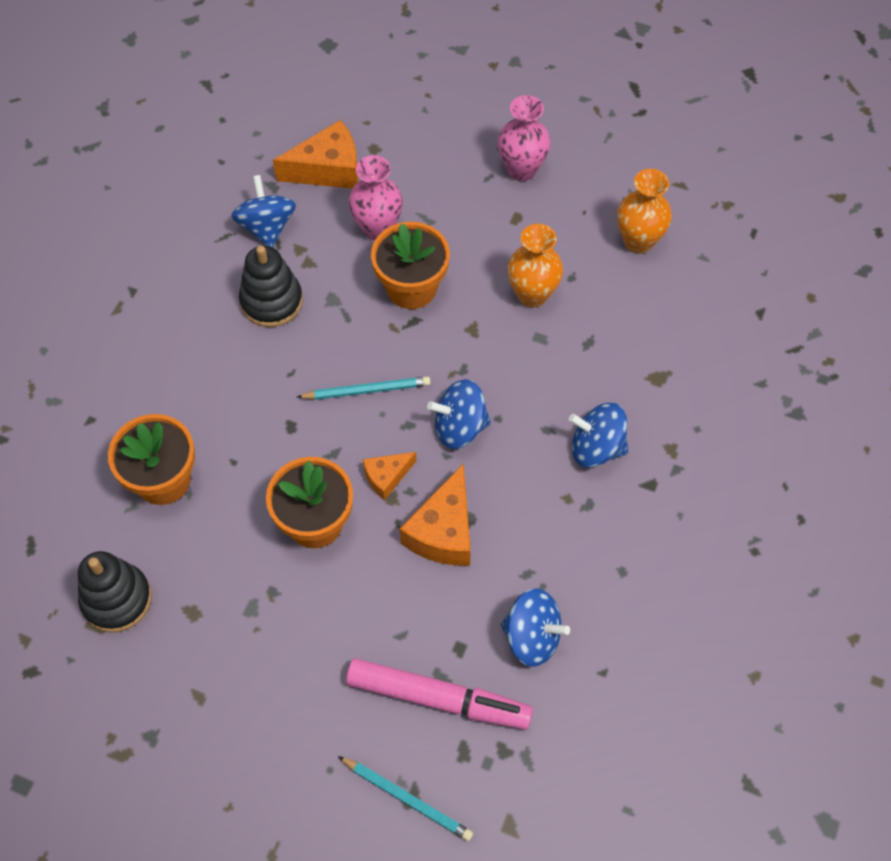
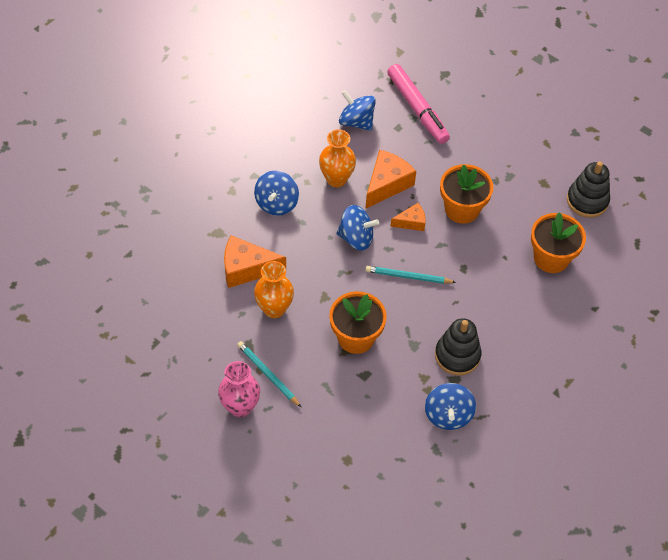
camera: 165 degrees left, 5 degrees down
orange cheese [273,120,358,189] -> orange cheese moved to [224,235,286,288]
turquoise pencil [338,756,473,841] -> turquoise pencil moved to [237,341,302,408]
pink marker [346,658,533,730] -> pink marker turned 150 degrees counterclockwise [387,64,450,144]
pink vase [349,155,403,240] -> none
blue spinning top [569,403,628,468] -> blue spinning top turned 75 degrees clockwise [254,171,299,216]
orange vase [617,169,672,253] -> orange vase moved to [319,129,356,187]

